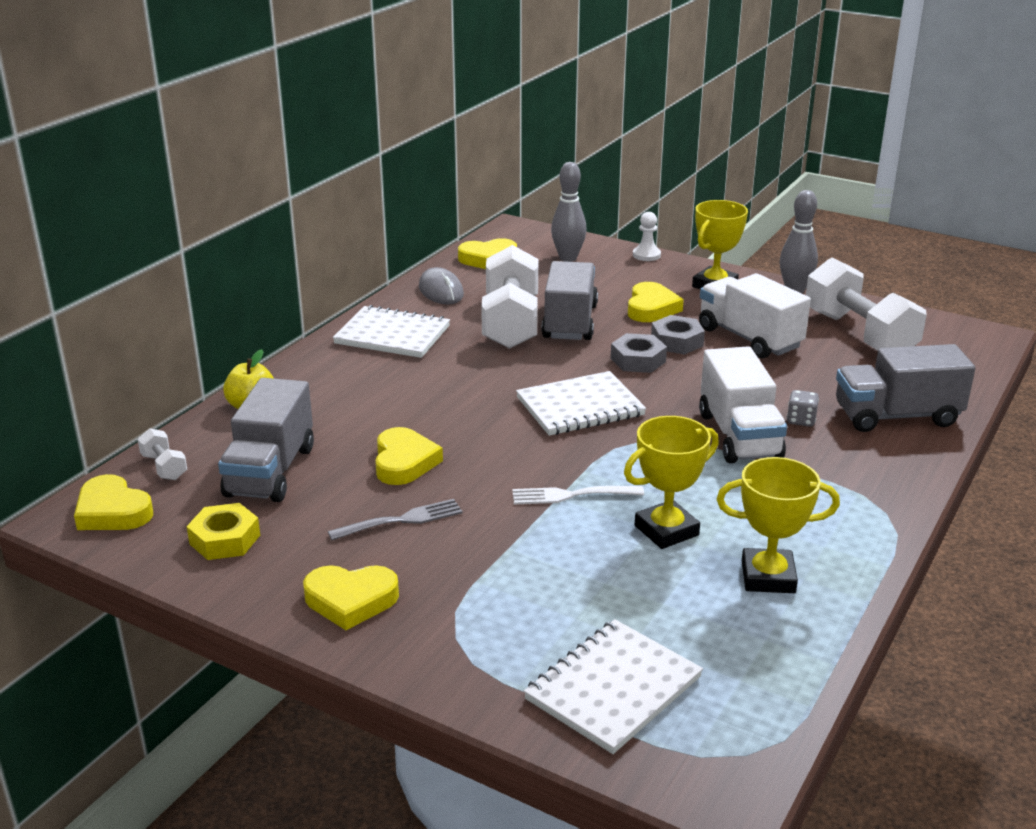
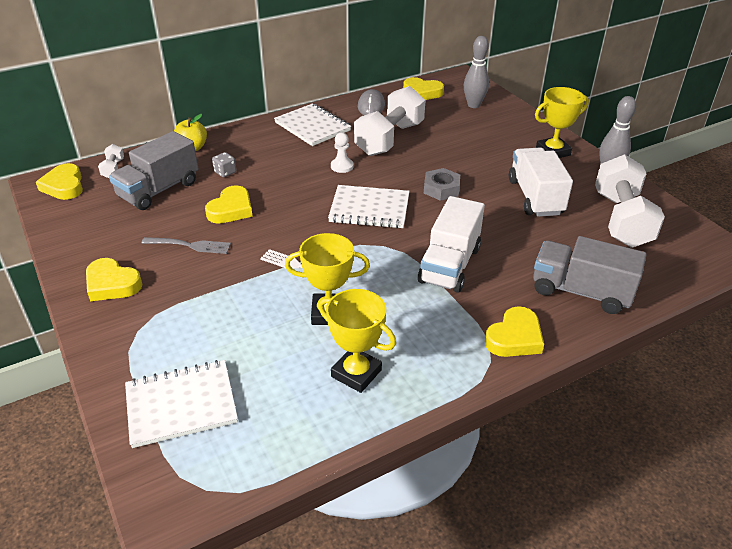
camera: 30 degrees right, 10 degrees up
yellow nut [187,503,260,560] -> none
grey truck [541,261,598,340] -> none
yellow heart [628,282,684,322] -> yellow heart moved to [485,306,544,357]
white pawn [633,212,661,261] -> white pawn moved to [331,133,354,173]
grey nut [651,315,705,354] -> none
grey dice [787,390,819,427] -> grey dice moved to [212,152,236,177]

